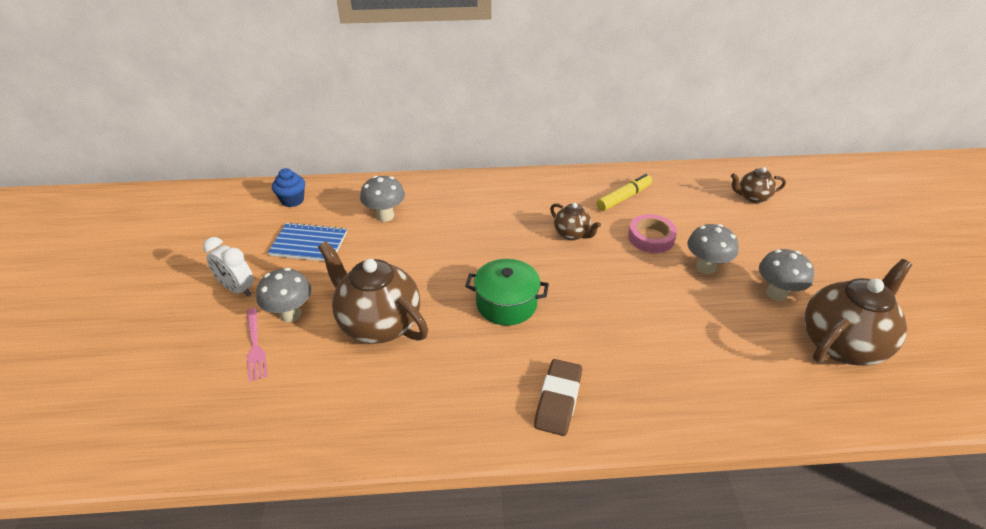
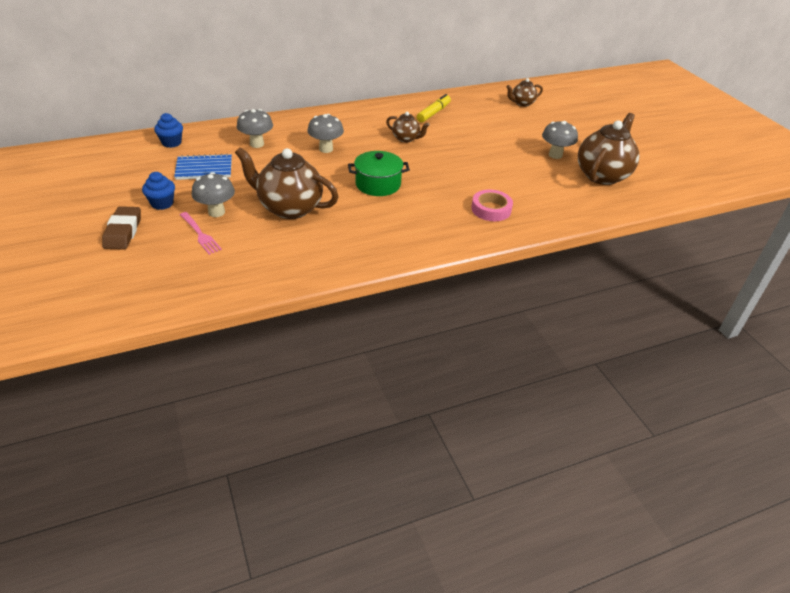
camera: 20 degrees left, 0 degrees up
white clock [203,237,254,297] -> blue cupcake [142,172,175,210]
brown eraser [534,359,582,436] -> brown eraser moved to [102,206,141,250]
pink tape [628,214,677,253] -> pink tape moved to [471,190,513,221]
grey mushroom [688,224,739,274] -> grey mushroom moved to [307,114,344,153]

